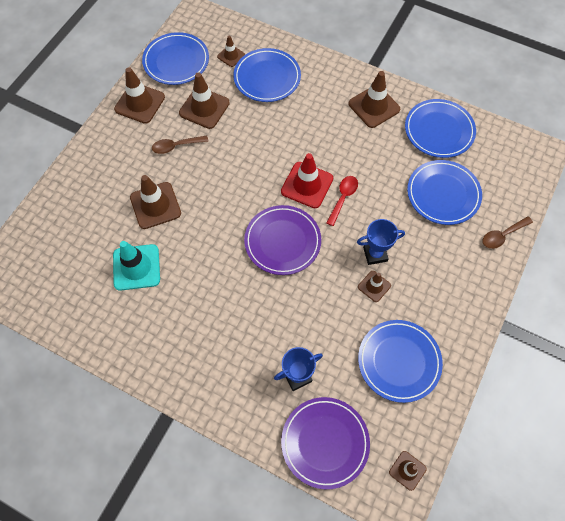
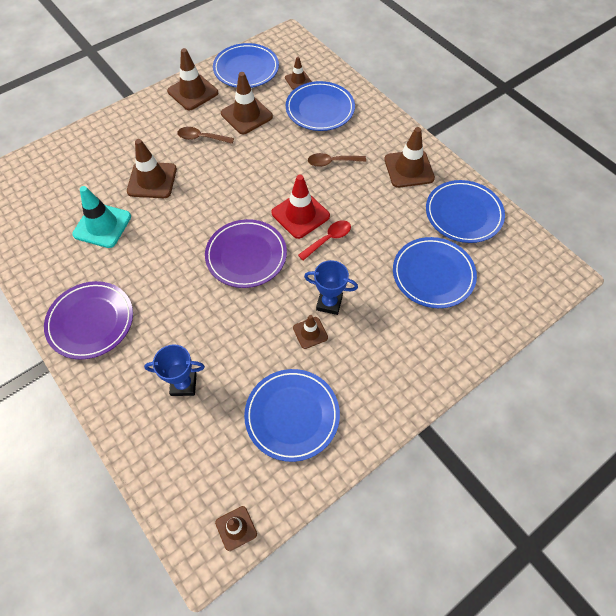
camera: 25 degrees right, 5 degrees down
purple plate [281,397,370,489] -> purple plate moved to [44,281,133,360]
brown spoon [482,216,533,249] -> brown spoon moved to [308,153,366,167]

